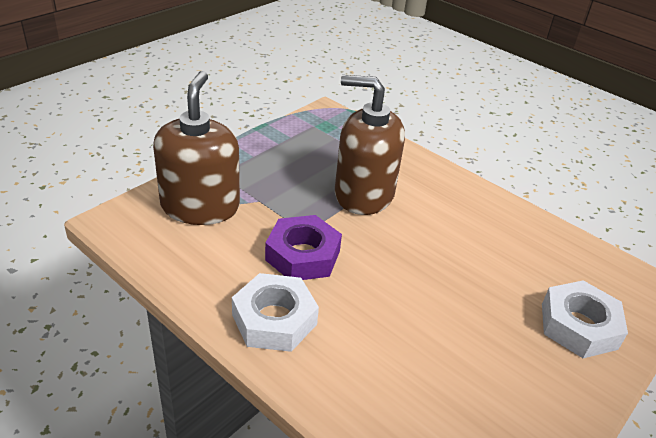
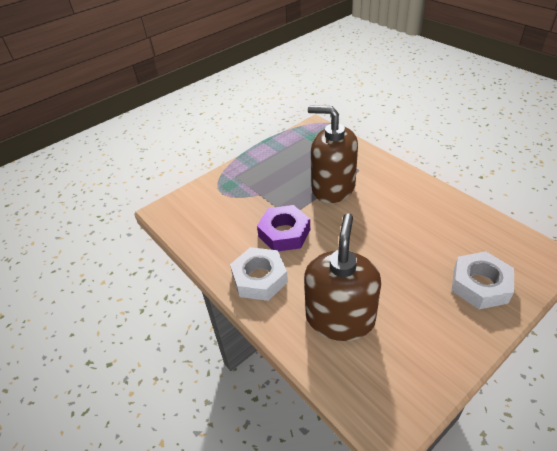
camera: 15 degrees right, 5 degrees up
brown soap dispenser [153,71,240,225] -> brown soap dispenser moved to [304,213,381,341]

